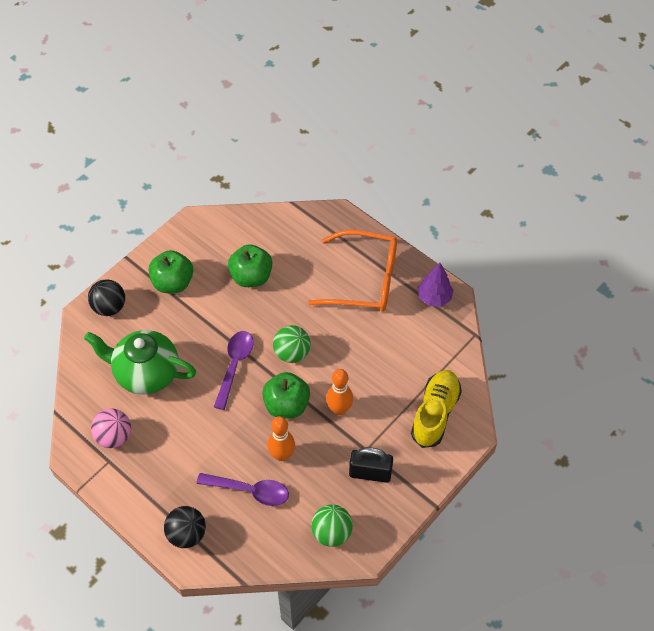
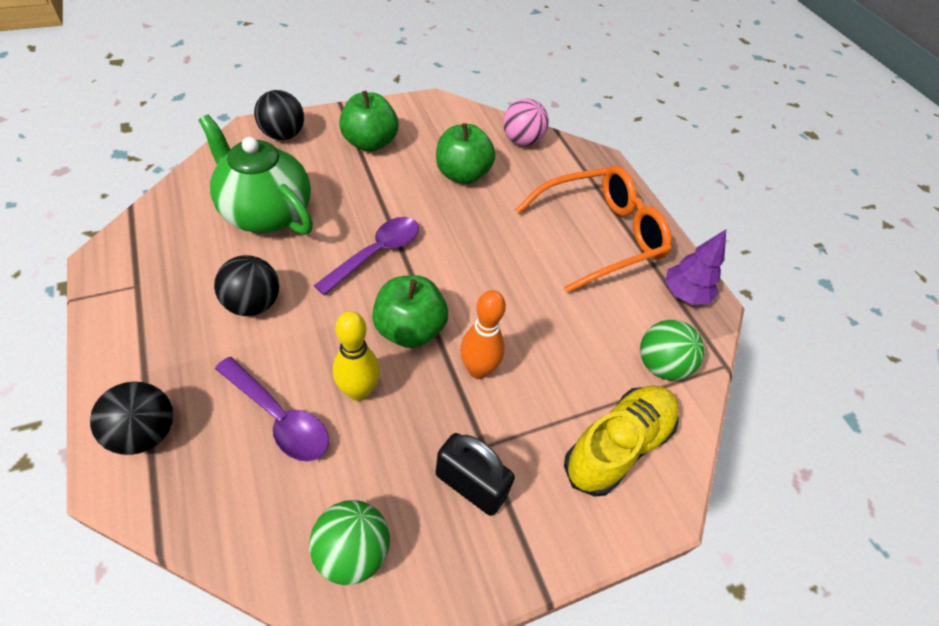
camera: 20 degrees right, 5 degrees down
pink ball [91,408,131,448] -> pink ball moved to [503,98,549,146]
orange bowling pin [268,416,295,461] -> yellow bowling pin [333,311,380,401]
green ball [273,325,311,363] -> green ball moved to [640,319,705,380]
orange glasses [308,230,397,311] -> orange glasses turned 60 degrees counterclockwise [515,166,672,293]
none -> black ball [214,255,279,316]

